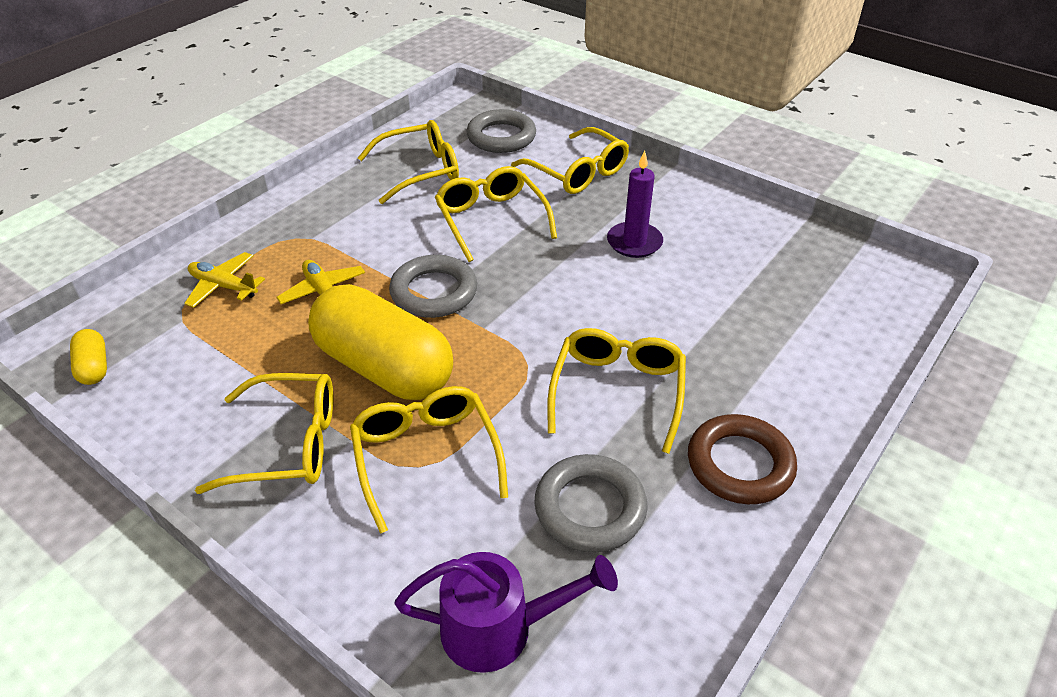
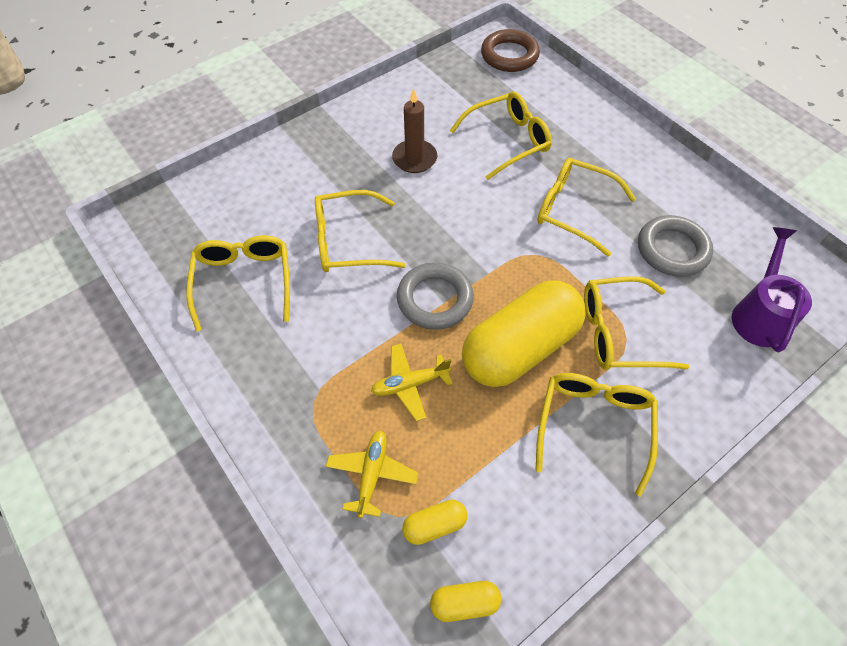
camera: 75 degrees left, 15 degrees up
yellow plane [184,252,265,308] -> yellow plane turned 150 degrees clockwise [326,430,418,518]
grey ring [466,109,536,153] -> none
yellow glasses [511,127,629,194] -> yellow glasses moved to [450,92,552,180]
purple candle [607,151,663,258] -> brown candle [392,88,437,173]
brown ring [688,414,797,504] -> brown ring moved to [481,29,540,72]
none -> yellow capsule [402,499,467,545]

